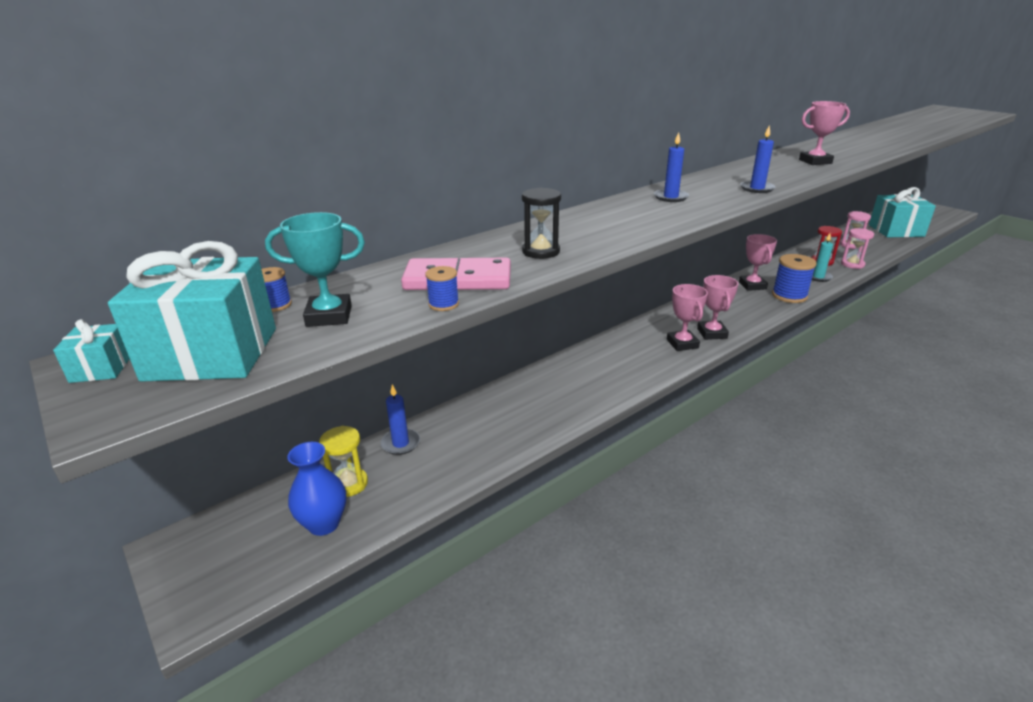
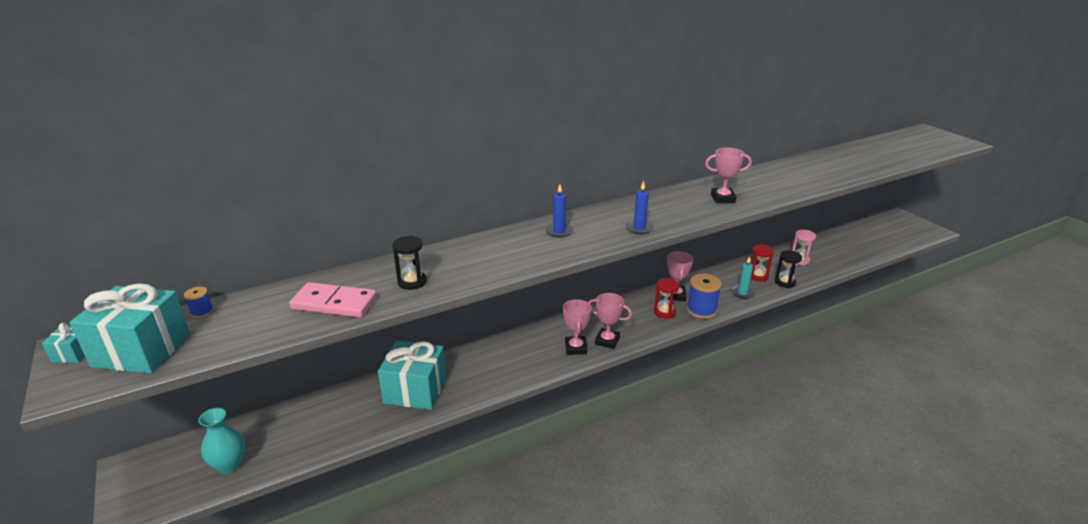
camera: 10 degrees right, 0 degrees up
turquoise trophy [265,212,365,327] -> none
blue vase [287,442,346,536] -> turquoise vase [198,408,245,474]
yellow hourglass [319,426,368,497] -> none
blue candle [380,384,420,455] -> none
blue spool [425,266,459,311] -> none
pink trophy [697,275,738,340] -> pink trophy turned 75 degrees counterclockwise [588,293,632,349]
pink hourglass [841,228,874,269] -> black hourglass [775,250,802,288]
turquoise gift [869,187,936,237] -> turquoise gift moved to [378,341,446,410]
none -> red hourglass [654,278,679,319]

